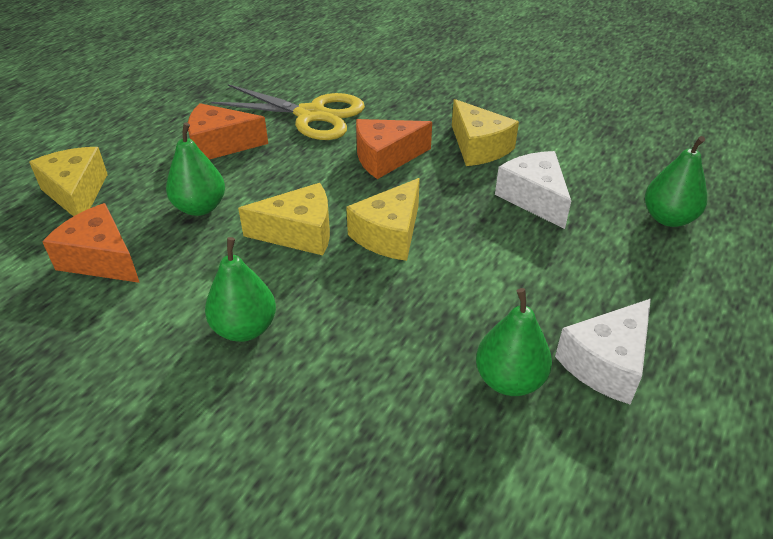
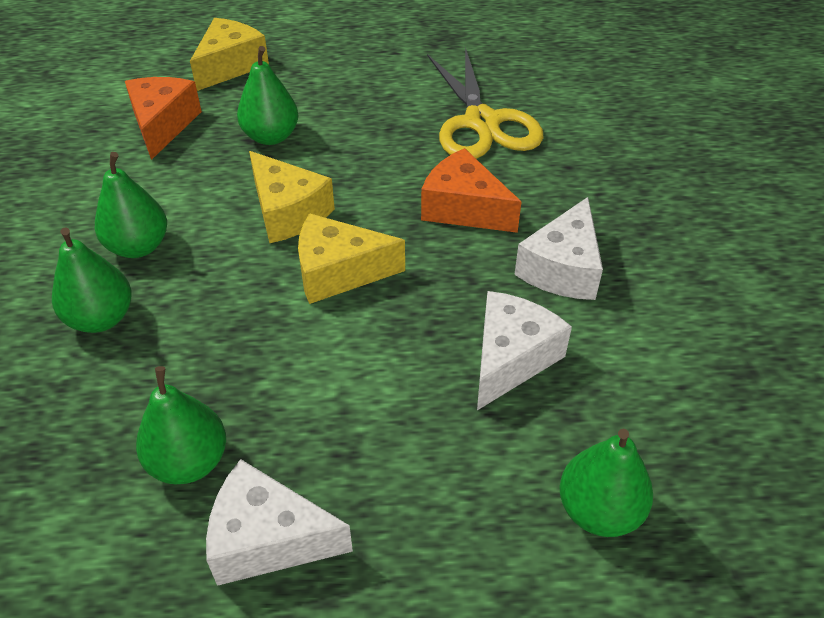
camera: 55 degrees right, 5 degrees up
orange cheese [188,103,268,160] -> none
yellow cheese [452,99,519,166] -> white cheese [514,197,603,300]
none -> green pear [52,228,132,333]

